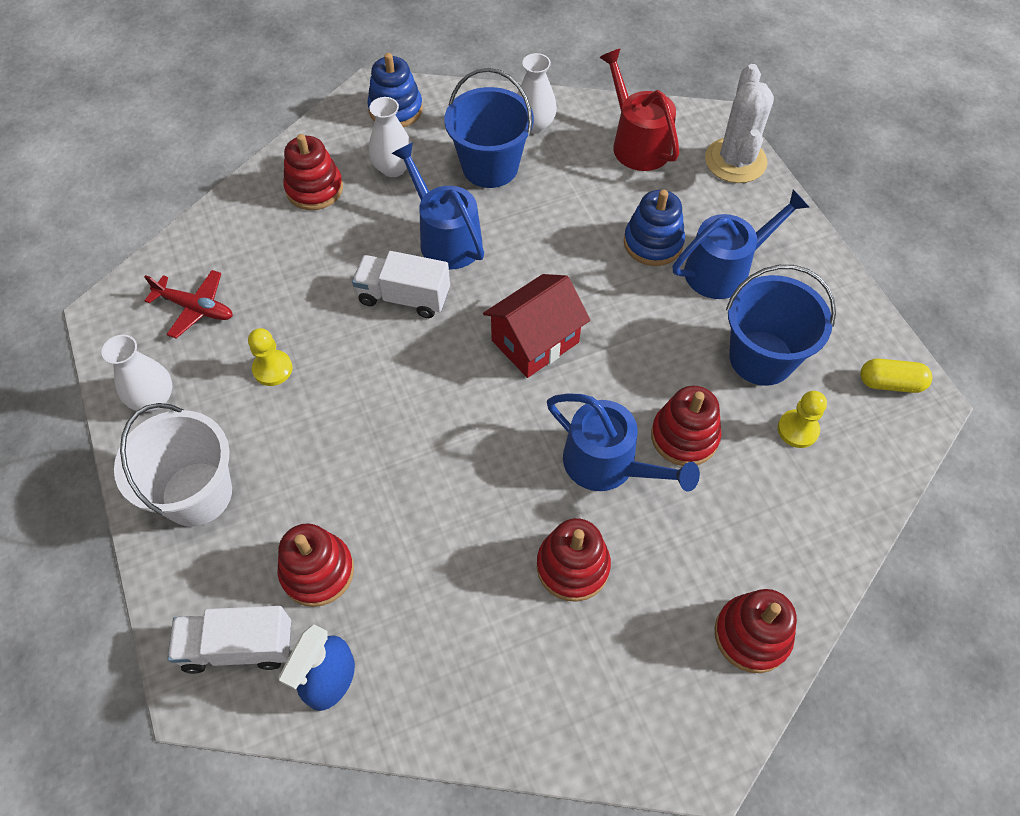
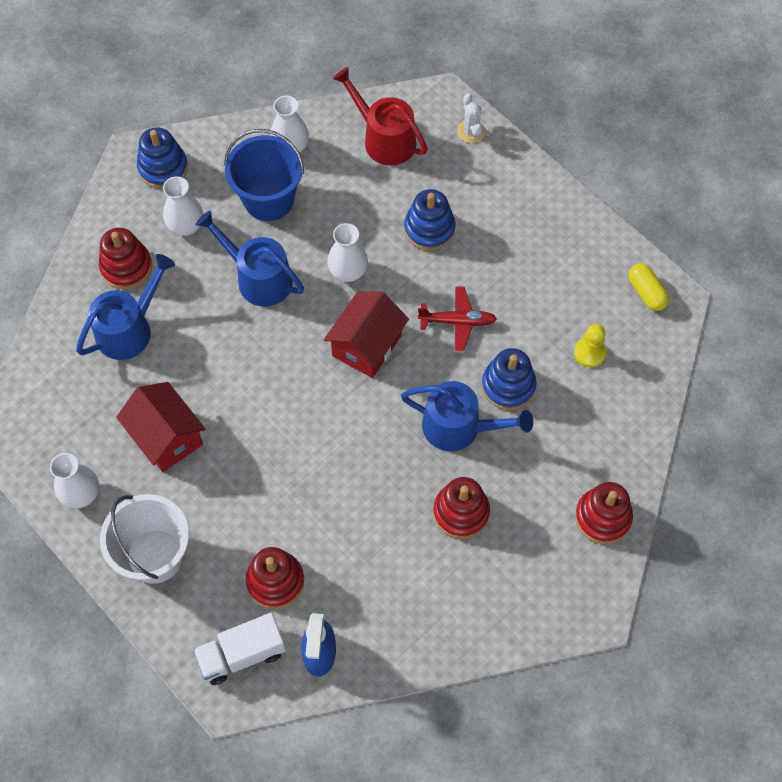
camera: 20 degrees left, 5 degrees up
red plane [144,270,233,338] -> red plane moved to [418,286,497,351]
yellow pawn [248,328,293,386] -> red house [116,382,205,472]
white truck [352,251,450,318] -> none
red stacking toy [651,386,721,466] -> blue stacking toy [482,348,536,410]
blue watering can [673,189,809,299] -> blue watering can moved to [76,254,175,360]
white cactus [705,64,774,183] -> white cactus [457,93,485,143], size x0.52
blue bucket [726,265,836,386] -> none
yellow capsule [860,358,932,393] -> yellow capsule turned 75 degrees clockwise [628,263,669,311]
none -> white vase [327,223,368,282]

